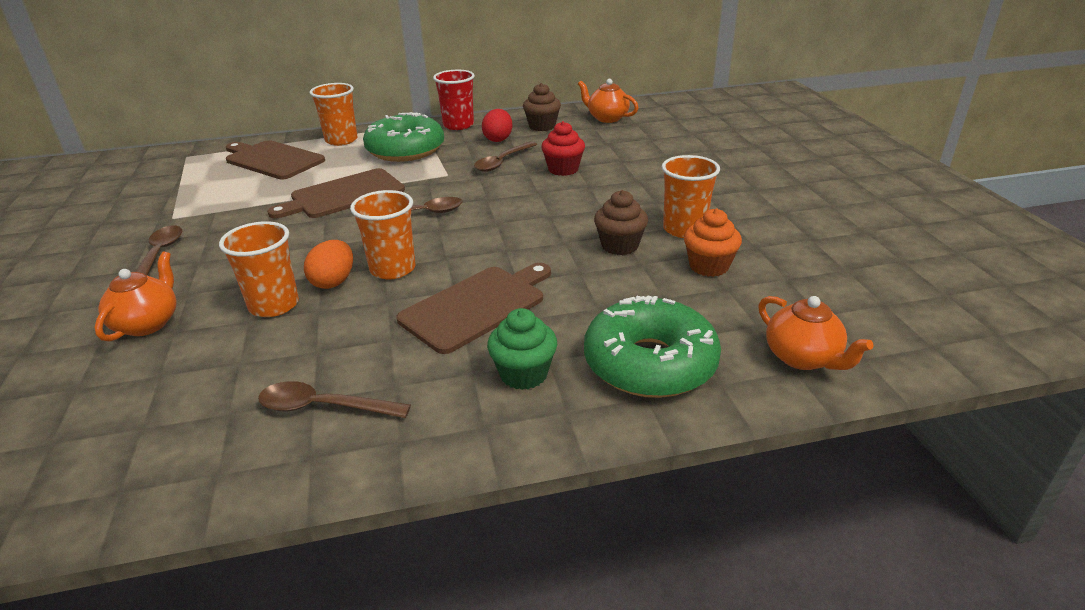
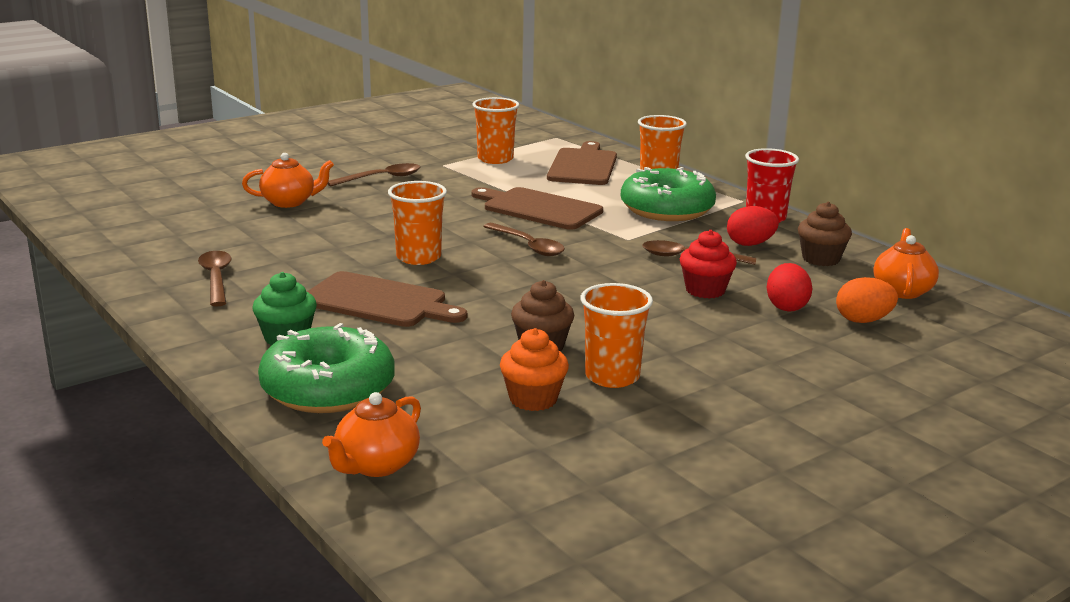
camera: 65 degrees right, 10 degrees down
orange cup [219,221,299,317] -> orange cup moved to [472,97,519,164]
orange egg [304,240,353,289] -> orange egg moved to [836,277,898,323]
none -> red egg [767,263,813,312]

